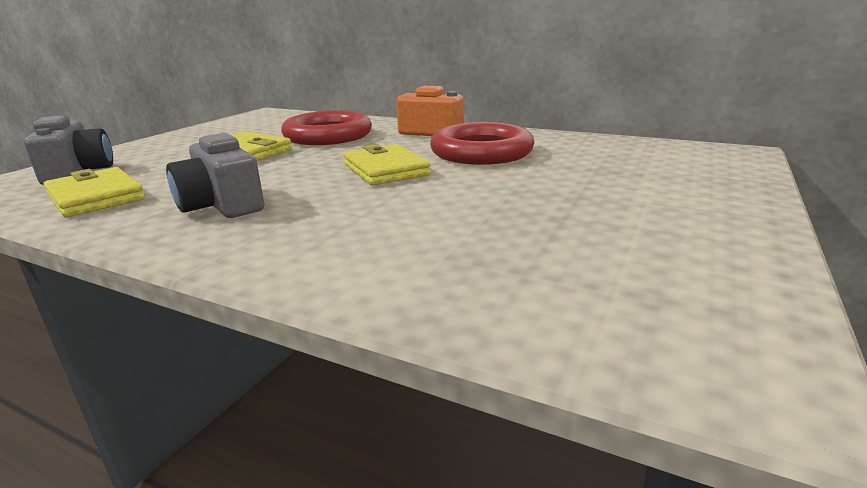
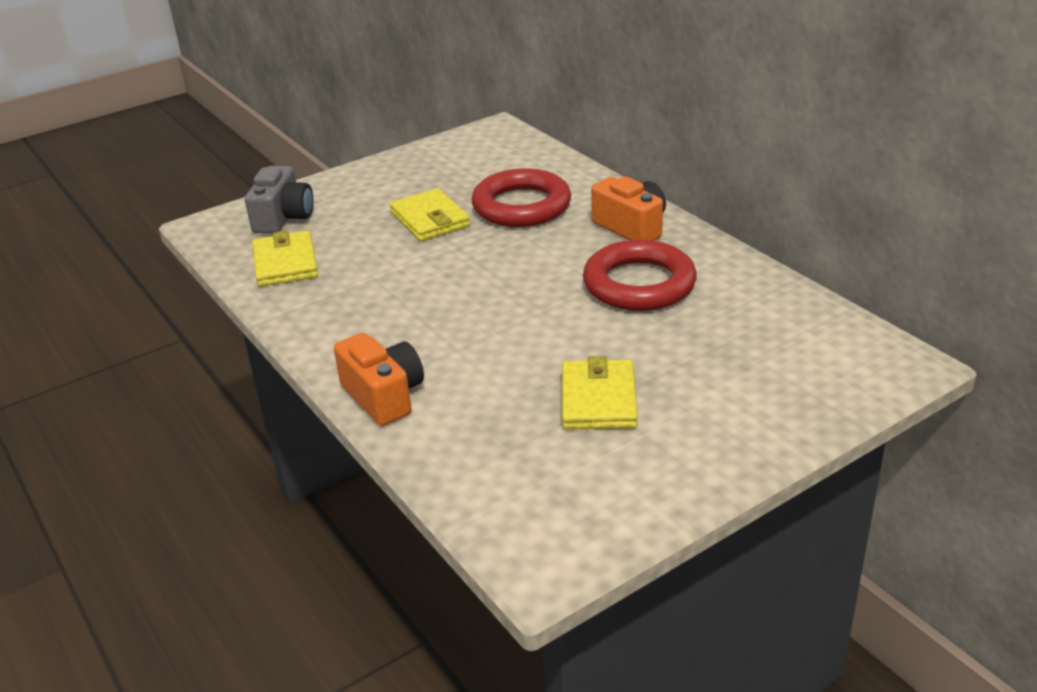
camera: 30 degrees right, 10 degrees up
grey camera [166,133,264,218] -> none
yellow wallet [343,144,431,186] -> yellow wallet moved to [562,356,638,430]
none -> orange camera [334,333,424,426]

